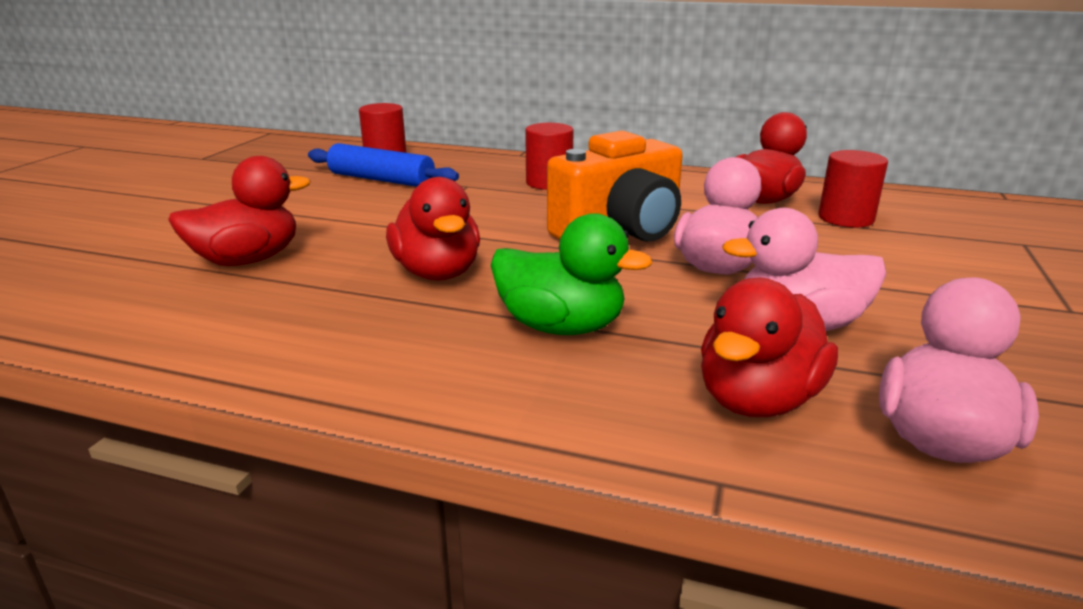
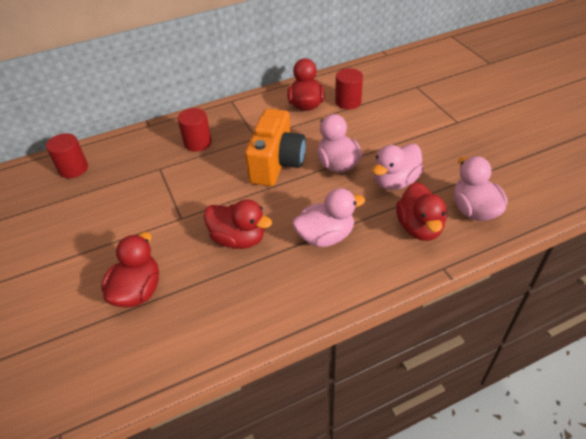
camera: 40 degrees left, 20 degrees up
blue rolling pin [308,143,459,187] -> none
green duck [491,213,652,335] -> pink duck [292,188,365,247]

